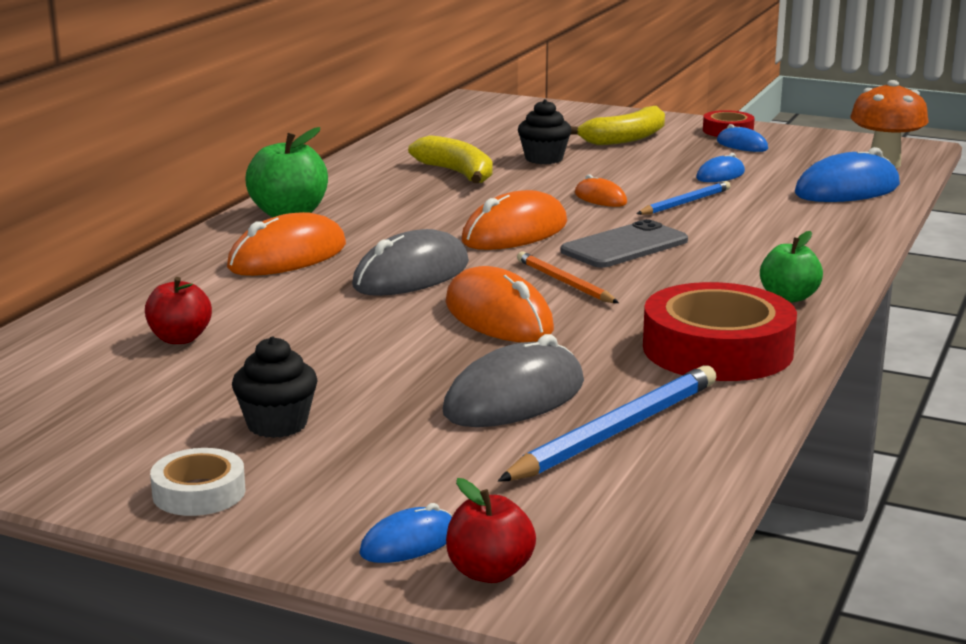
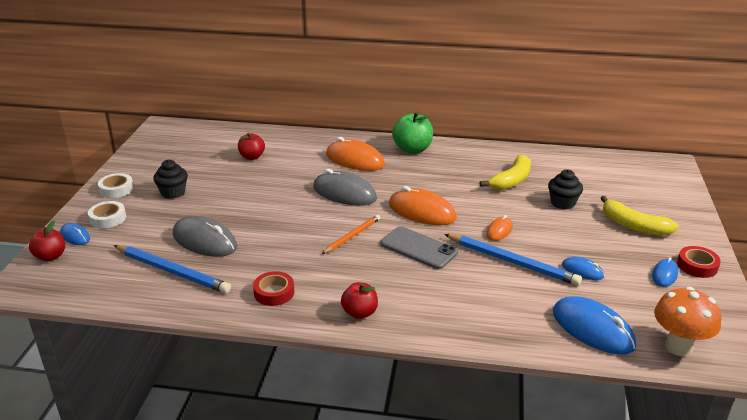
camera: 75 degrees right, 10 degrees up
orange mouse [445,266,554,342] -> none
blue pencil [637,181,731,215] -> blue pencil [444,234,582,286], size x1.64
red tape [643,282,797,381] -> red tape [253,271,294,306], size x0.50
green apple [760,231,823,303] -> red apple [341,282,378,319]
none -> white tape [88,201,126,229]

